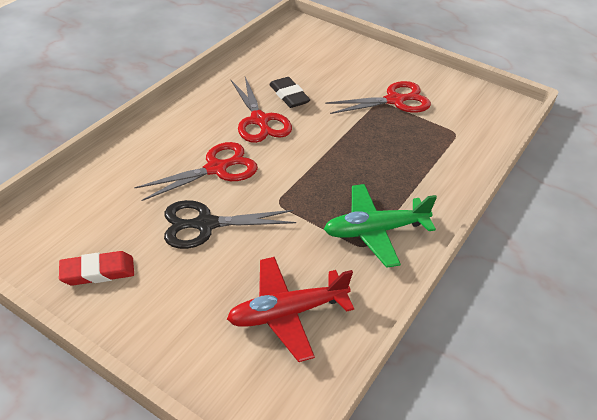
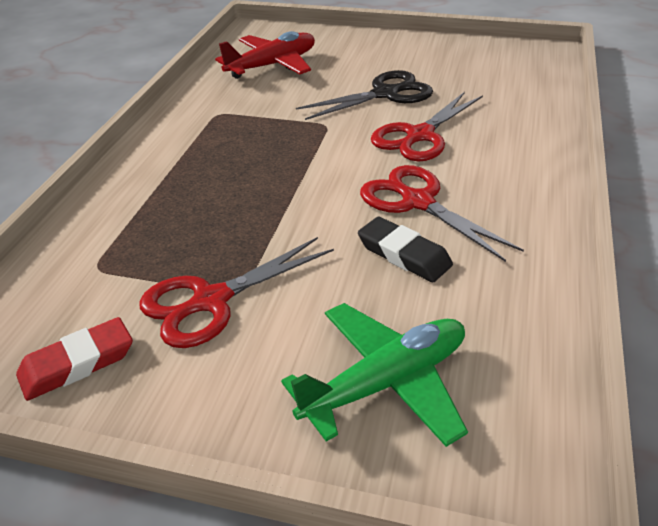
camera: 165 degrees right, 5 degrees down
red eraser [59,251,134,286] -> red eraser moved to [16,317,133,401]
green plane [324,184,437,268] -> green plane moved to [281,303,468,447]

